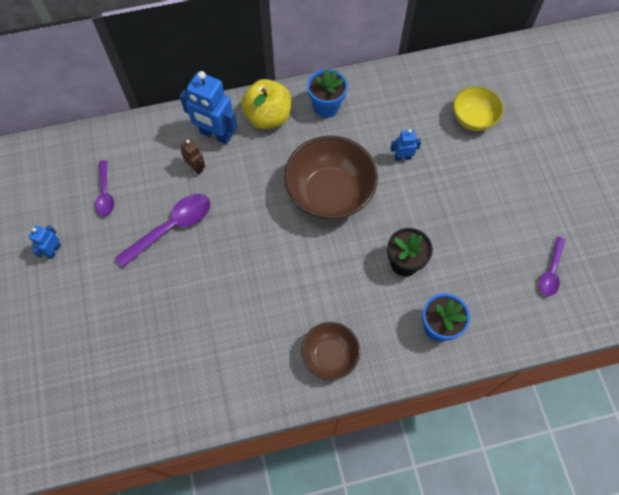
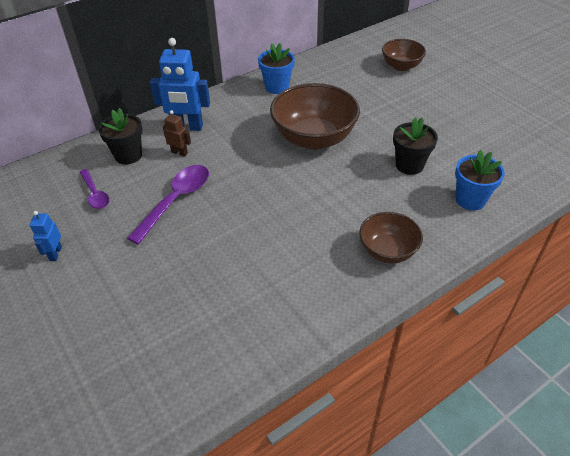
camera: 20 degrees left, 20 degrees down
yellow apple [241,79,291,129] -> none
blue robot [390,129,421,161] -> none
yellow bowl [453,86,504,131] -> brown bowl [382,39,426,71]
purple spoon [539,237,565,296] -> none
none -> black flower pot [98,108,142,165]

